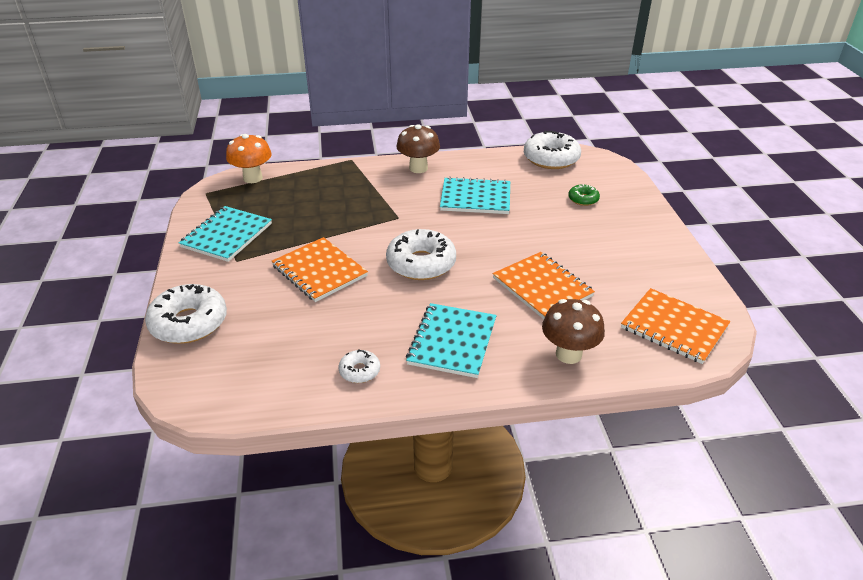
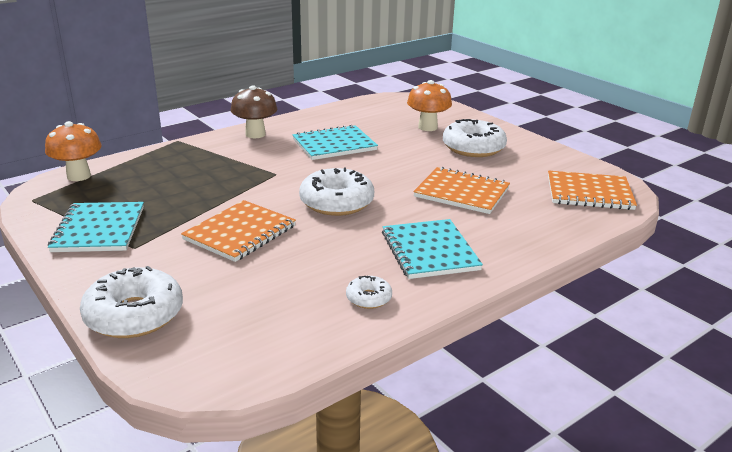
camera: 30 degrees left, 10 degrees down
orange notebook [272,237,368,302] -> orange notebook turned 75 degrees counterclockwise [181,200,296,262]
white donut [524,130,581,169] -> white donut moved to [443,119,507,157]
brown mushroom [542,299,605,364] -> none
green donut [568,184,600,206] -> orange mushroom [407,80,452,131]

